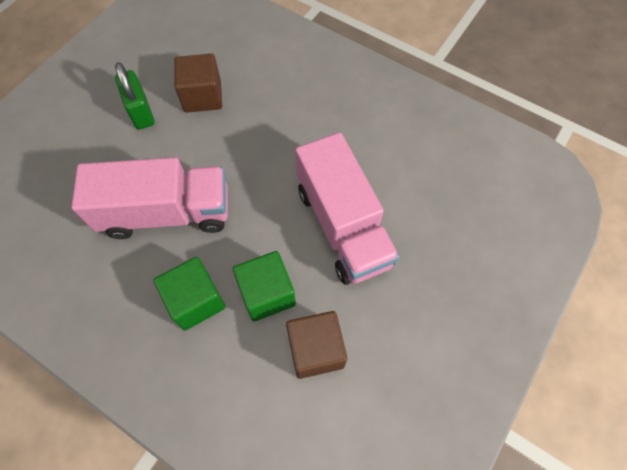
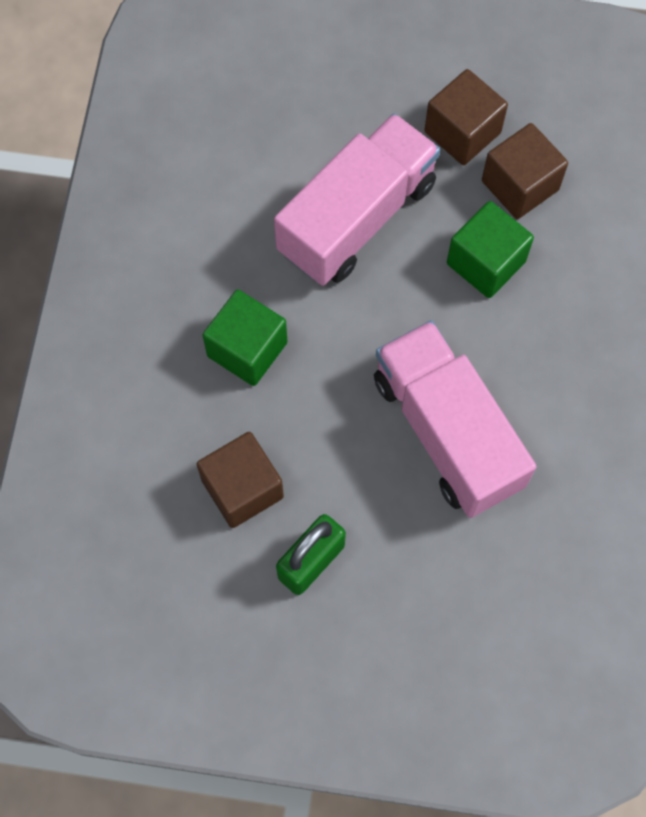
camera: 115 degrees left, 5 degrees up
green cube [153,257,225,331] -> green cube moved to [202,290,288,386]
none -> brown cube [425,69,508,165]

